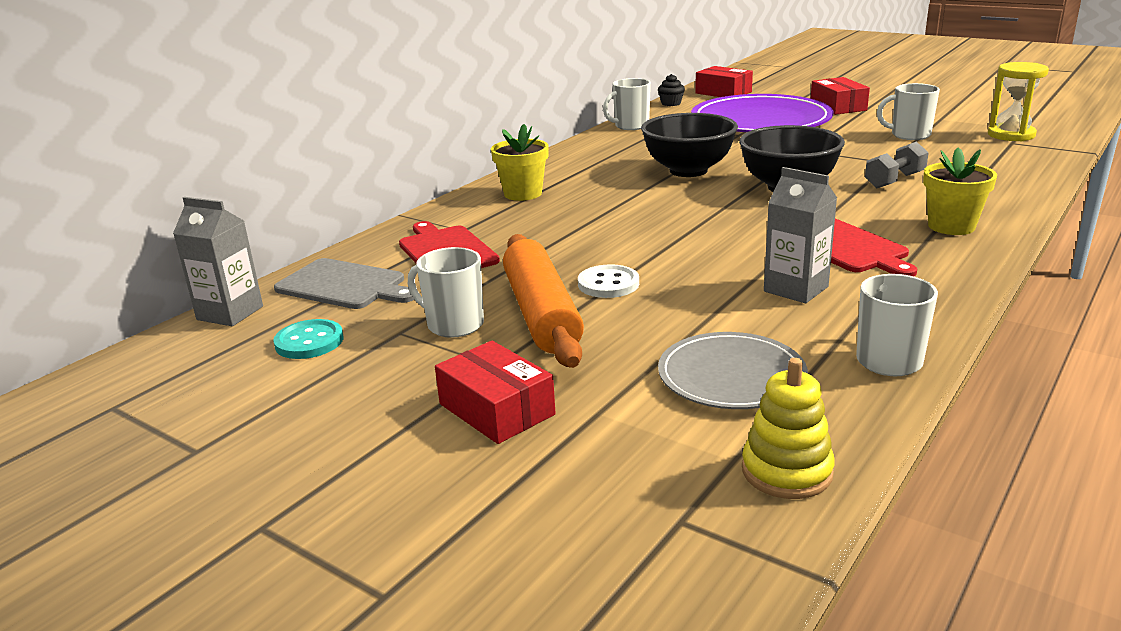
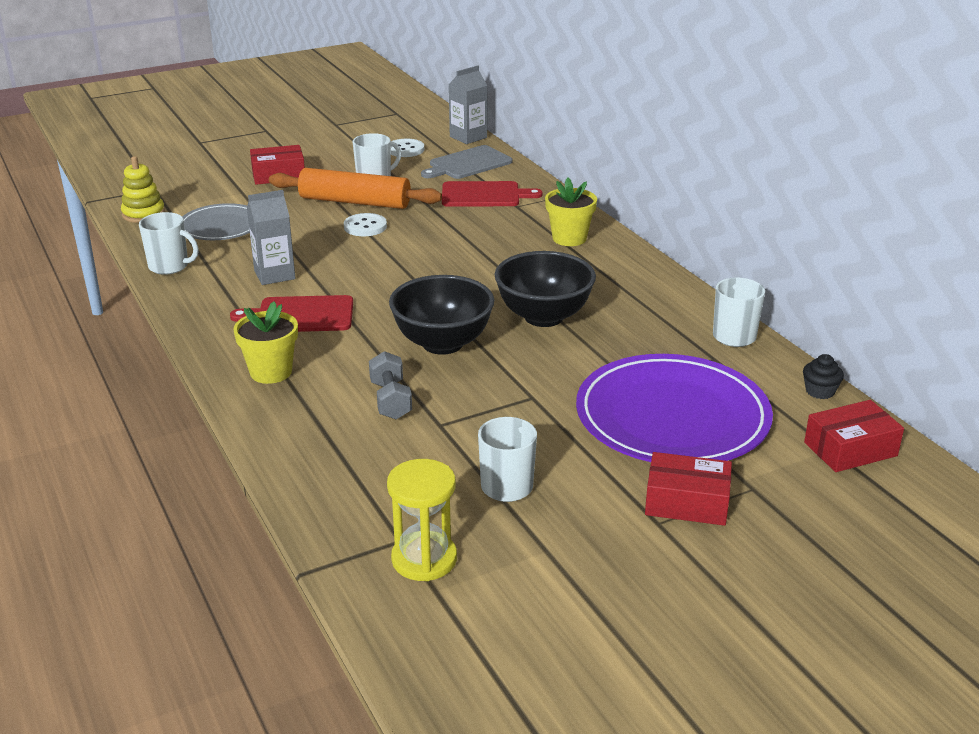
camera: 115 degrees right, 5 degrees up
turquoise button [274,319,343,359] -> white button [391,139,424,157]

